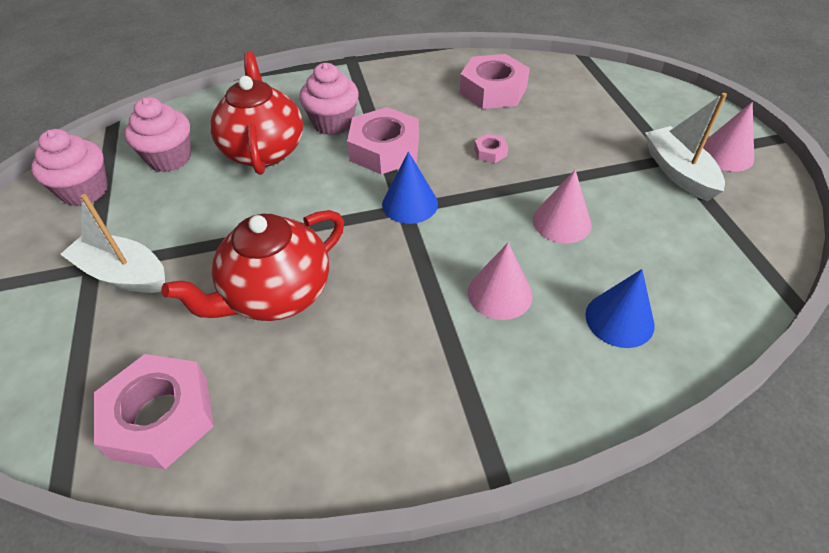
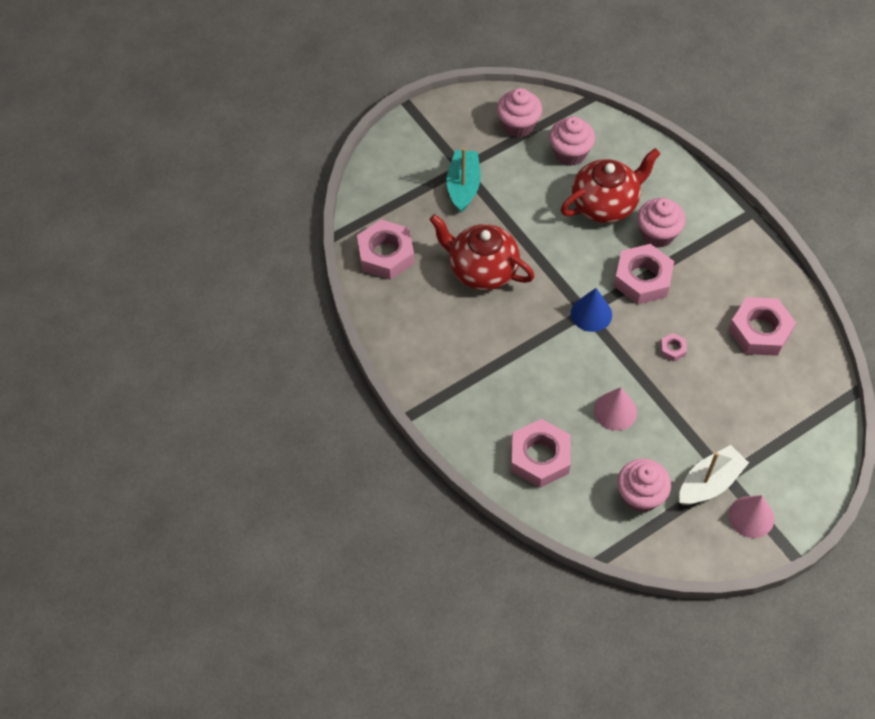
camera: 70 degrees right, 10 degrees up
white boat [60,194,165,293] -> turquoise boat [447,148,481,213]
pink cone [468,243,533,320] -> none
blue cone [585,269,655,348] -> pink nut [511,419,571,488]
none -> pink cupcake [617,459,671,513]

